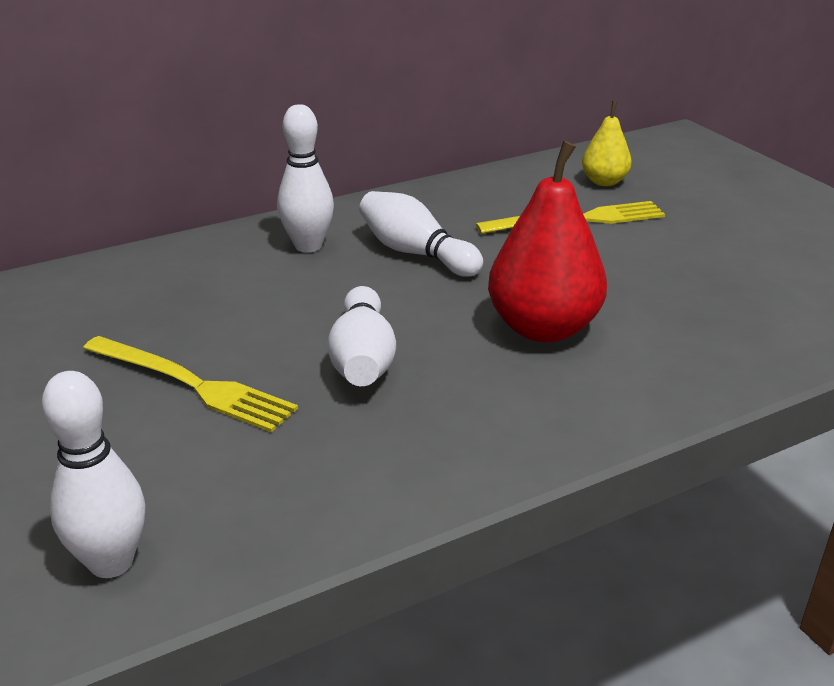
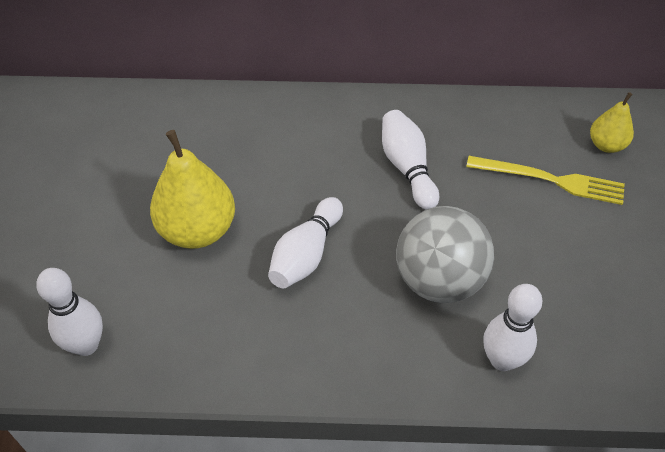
camera: 30 degrees right, 20 degrees up
yellow fork [83,336,298,432] -> yellow pear [150,130,235,249]
white bowling pin [277,104,334,253] -> white bowling pin moved to [483,284,542,371]
red pear [488,141,607,343] -> grey ball [396,206,494,303]

